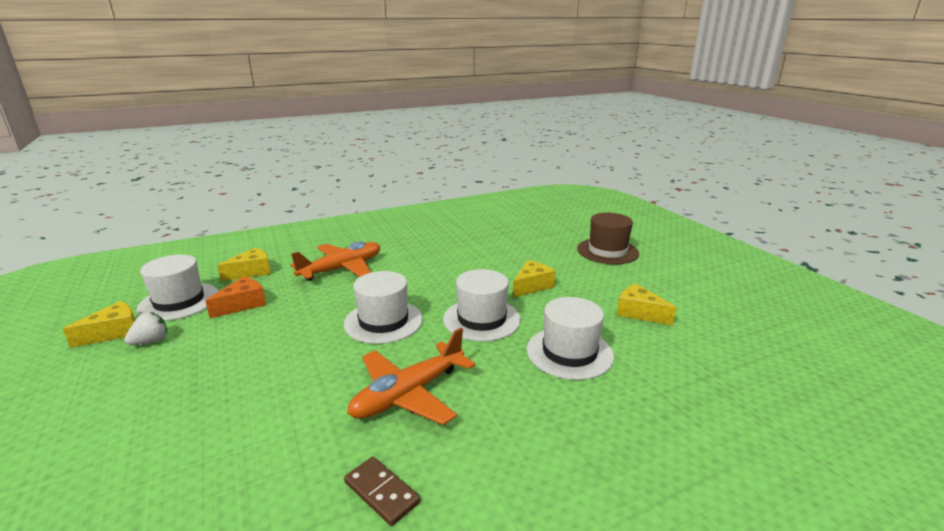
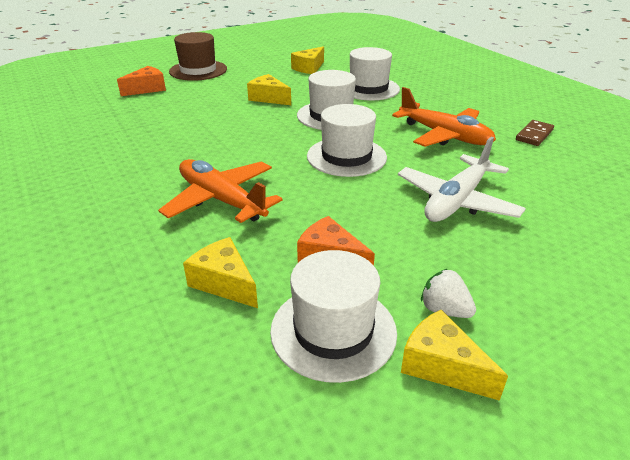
camera: 95 degrees left, 10 degrees up
none -> orange cheese [117,66,166,96]
none -> white plane [398,137,526,222]

